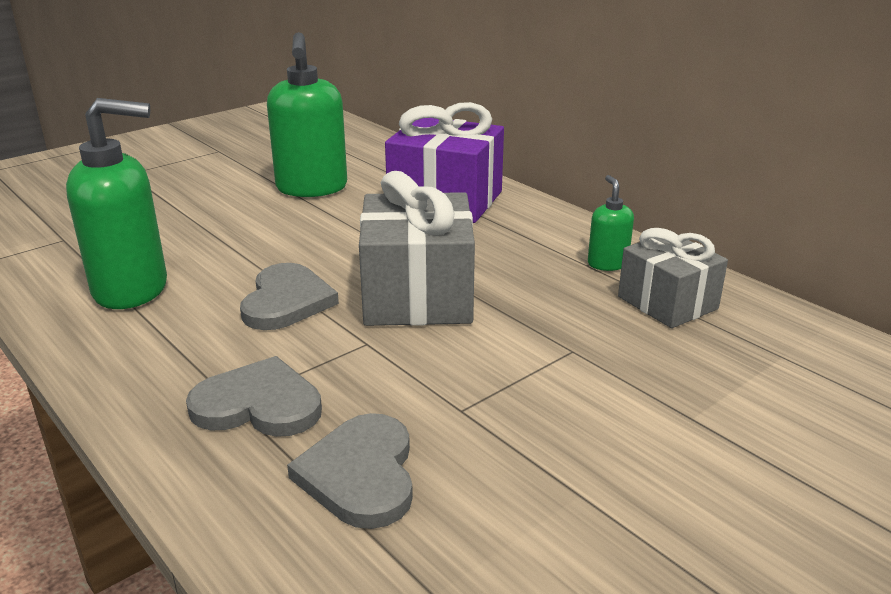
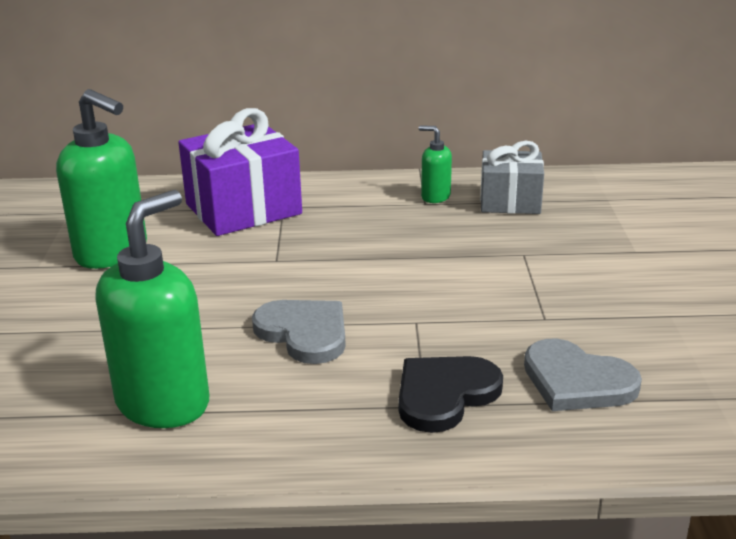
camera: 50 degrees left, 0 degrees up
grey heart [186,356,322,437] -> black heart [399,356,503,433]
grey gift [359,171,475,326] -> none

